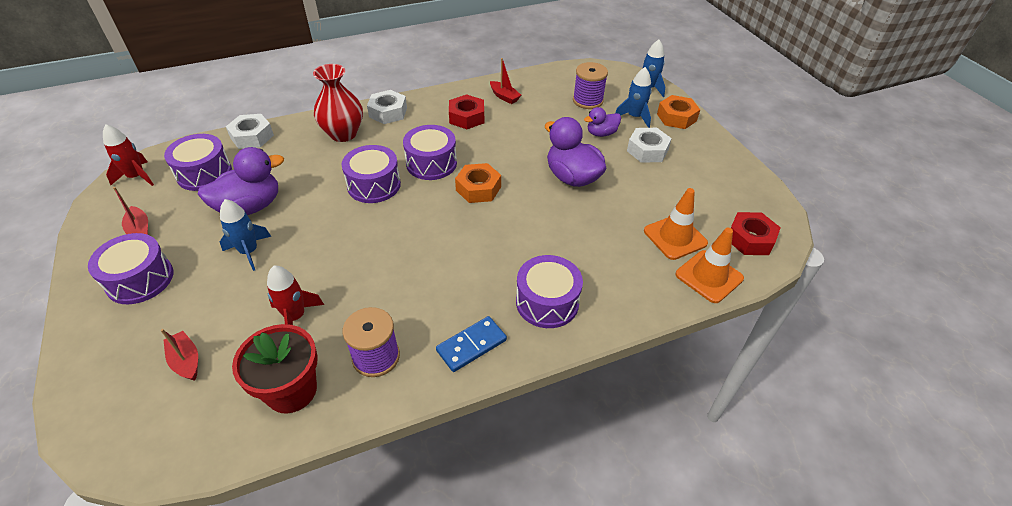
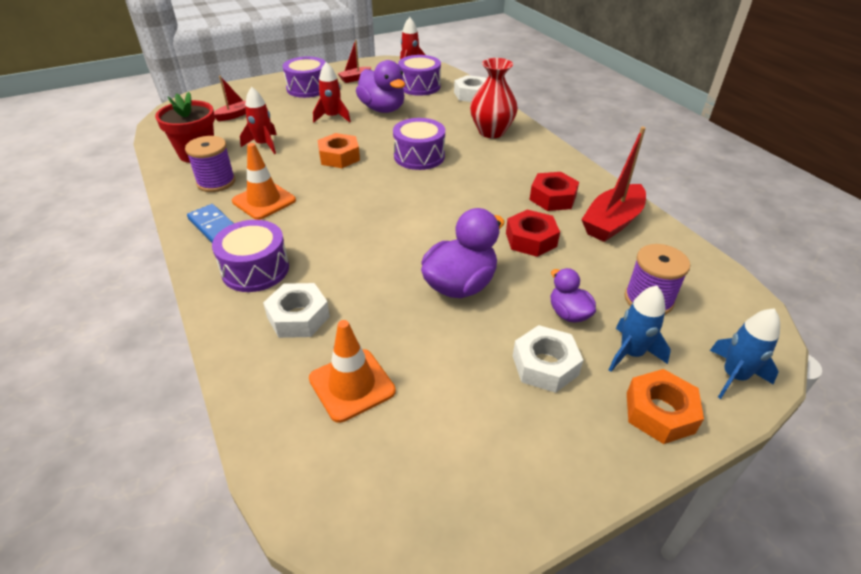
camera: 85 degrees right, 5 degrees down
blue rocket [220,199,271,271] -> red rocket [313,62,351,123]
white nut [367,90,407,124] -> white nut moved to [263,283,330,338]
purple drum [403,125,457,180] -> none
orange nut [455,163,501,203] -> orange nut moved to [318,133,360,168]
red boat [490,58,521,104] -> red boat [581,127,646,242], size x1.83
orange traffic cone [676,228,744,303] -> orange traffic cone moved to [232,143,296,220]
red nut [731,212,781,255] -> red nut moved to [506,209,560,257]

